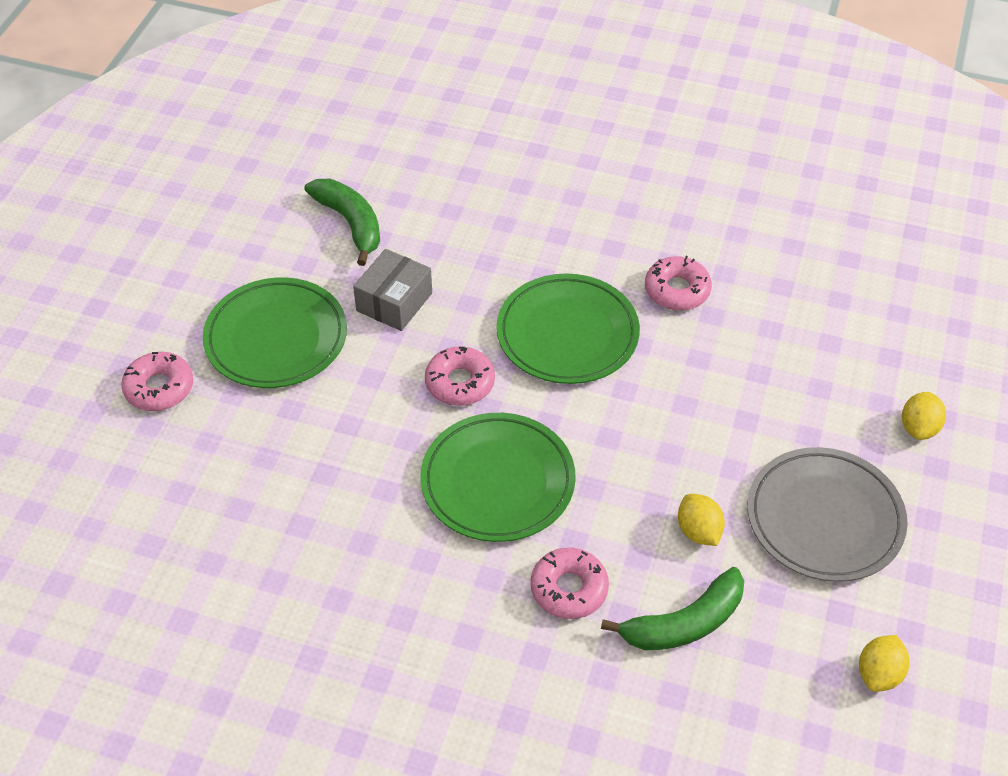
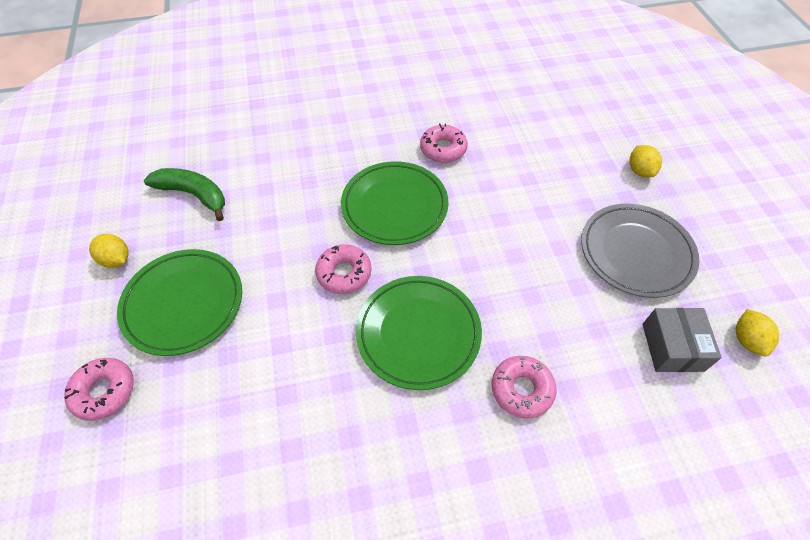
camera: 30 degrees left, 5 degrees up
grey box [353,249,432,331] -> grey box moved to [642,308,722,372]
green banana [601,567,744,650] -> none
yellow lemon [678,494,725,546] -> yellow lemon moved to [89,234,129,268]

